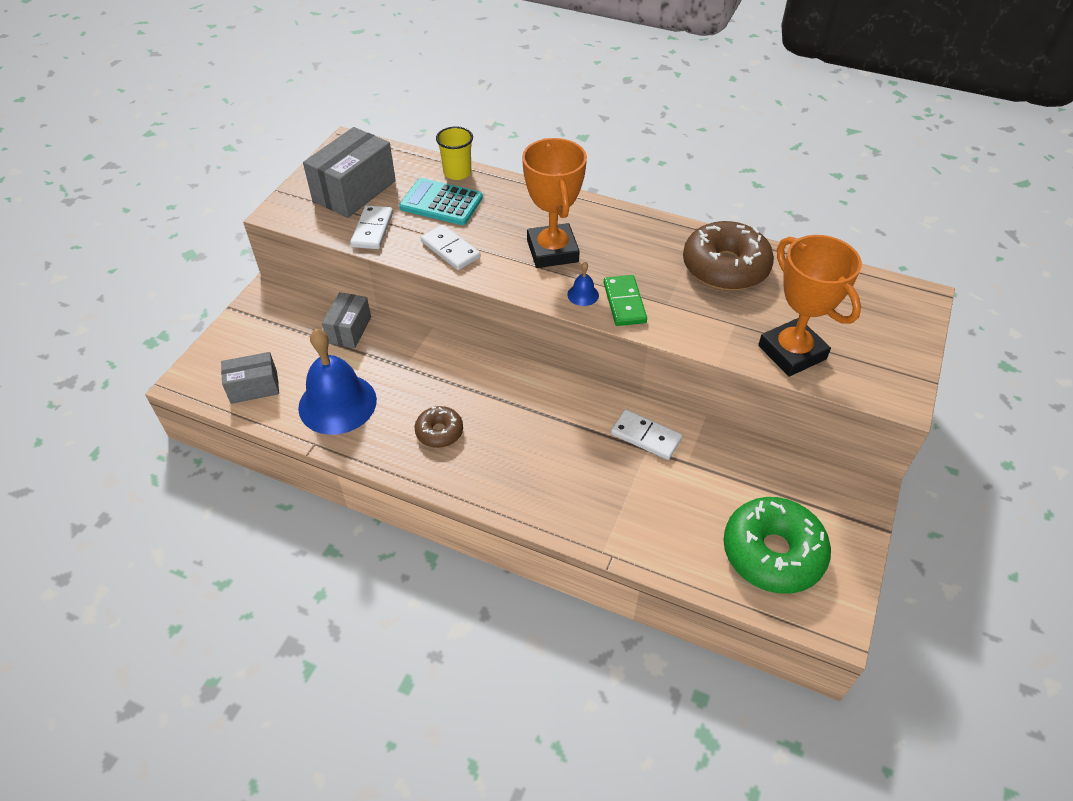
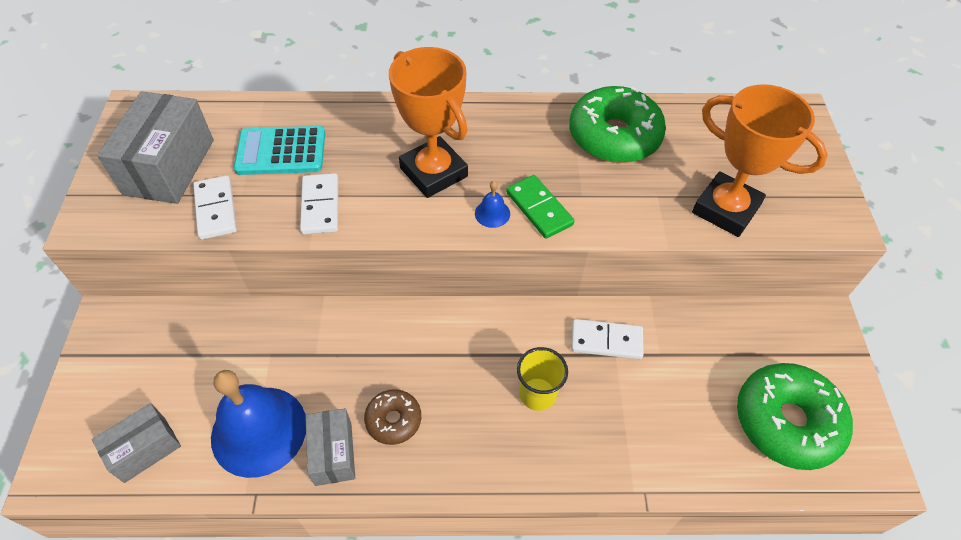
camera: 25 degrees left, 5 degrees up
grey box [322,292,371,348] -> grey box moved to [306,408,355,486]
white domino [421,224,481,270] -> white domino turned 60 degrees clockwise [300,173,338,234]
yellow cup [436,126,473,180] -> yellow cup moved to [517,347,568,411]
brown donut [683,221,774,290] -> green donut [569,86,666,163]

